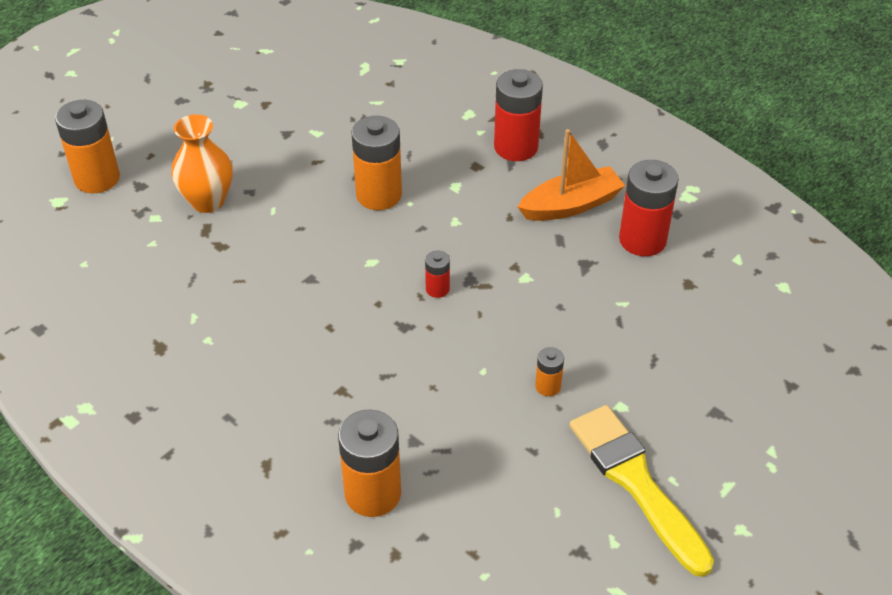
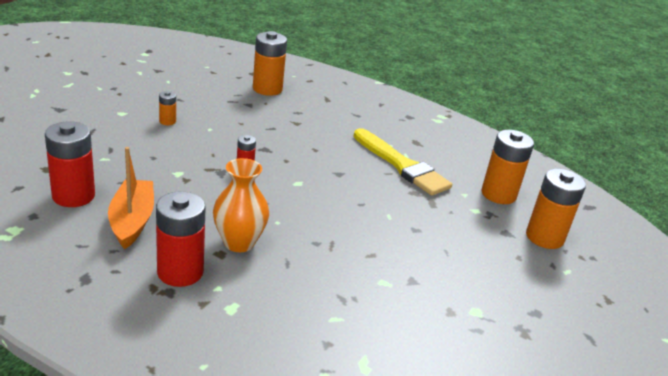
camera: 165 degrees right, 15 degrees down
orange vase [171,114,233,213] -> orange vase moved to [213,158,269,252]
orange battery [351,116,402,210] -> orange battery moved to [481,130,534,204]
orange boat [518,129,625,221] -> orange boat turned 120 degrees clockwise [108,147,154,250]
yellow brush [570,405,714,577] -> yellow brush moved to [354,128,452,196]

